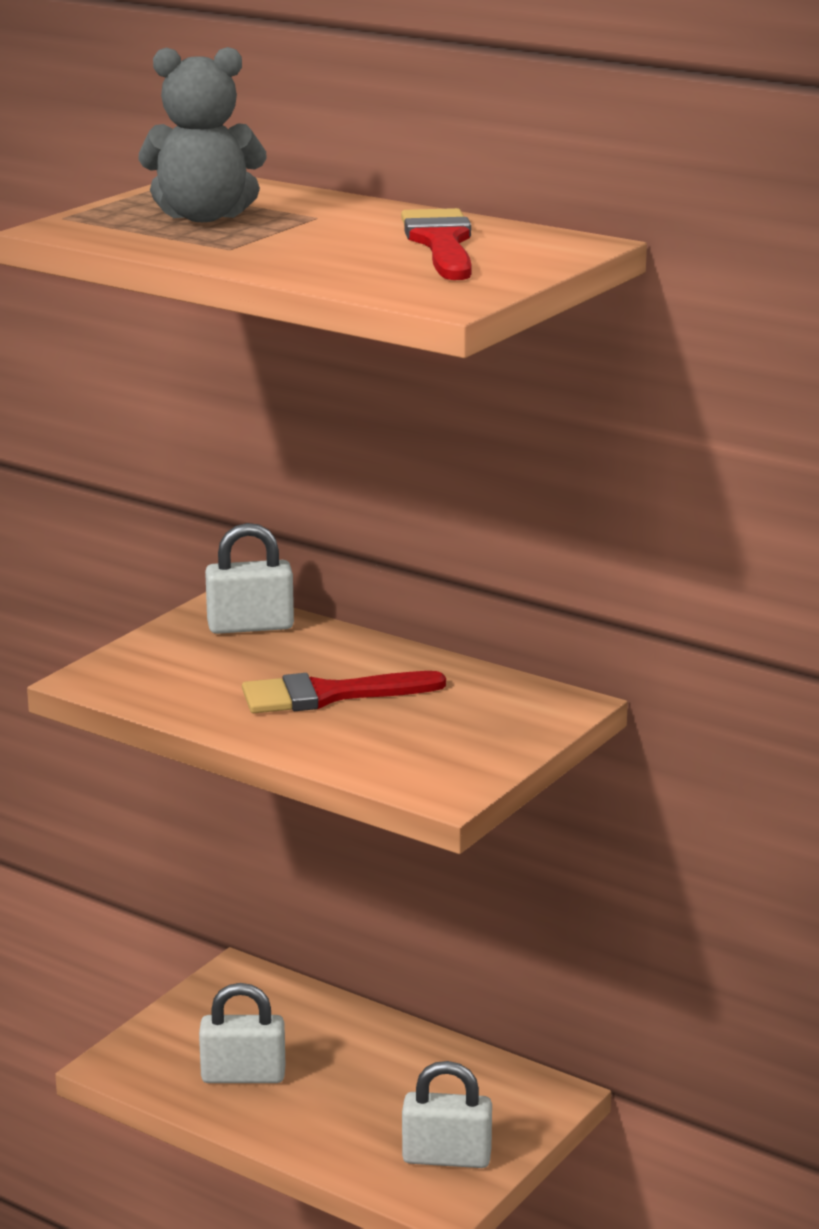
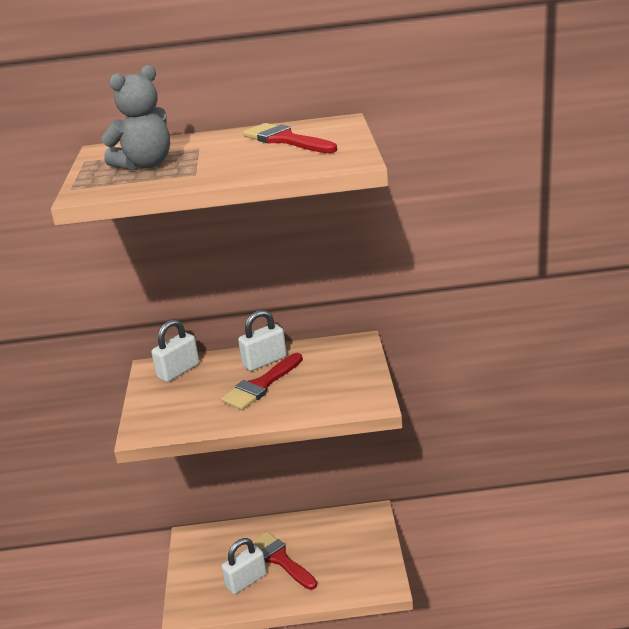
camera: 35 degrees left, 5 degrees up
white padlock [402,1061,492,1168] -> white padlock moved to [238,310,287,371]
none -> red brush [252,531,317,590]

